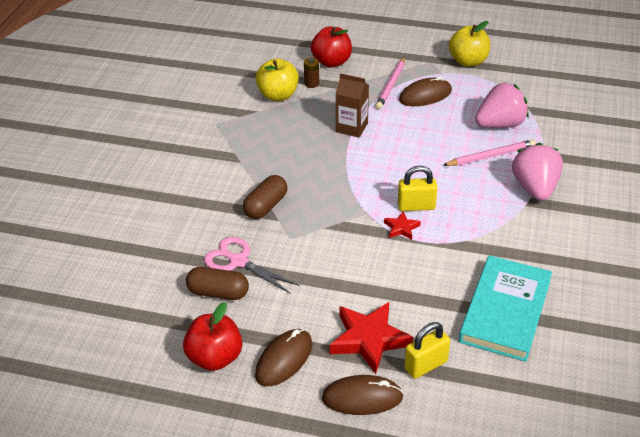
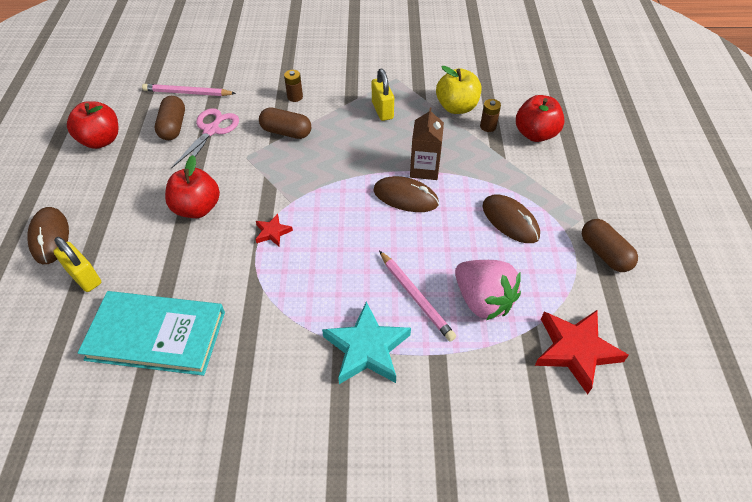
camera: 75 degrees right, 10 degrees up
brown mouse [255,329,312,386] -> brown mouse moved to [373,176,439,212]
red star [329,302,413,374] -> red star moved to [535,310,629,394]
pink pencil [375,57,405,109] -> pink pencil moved to [142,84,236,96]
yellow padlock [398,166,437,211] -> yellow padlock moved to [372,69,394,121]
yellow apple [449,21,490,67] -> brown capsule [582,219,638,272]
pink strawberry [512,143,563,201] -> turquoise star [322,302,411,384]
none -> red apple [165,155,220,218]
none -> brown battery [284,70,303,102]

